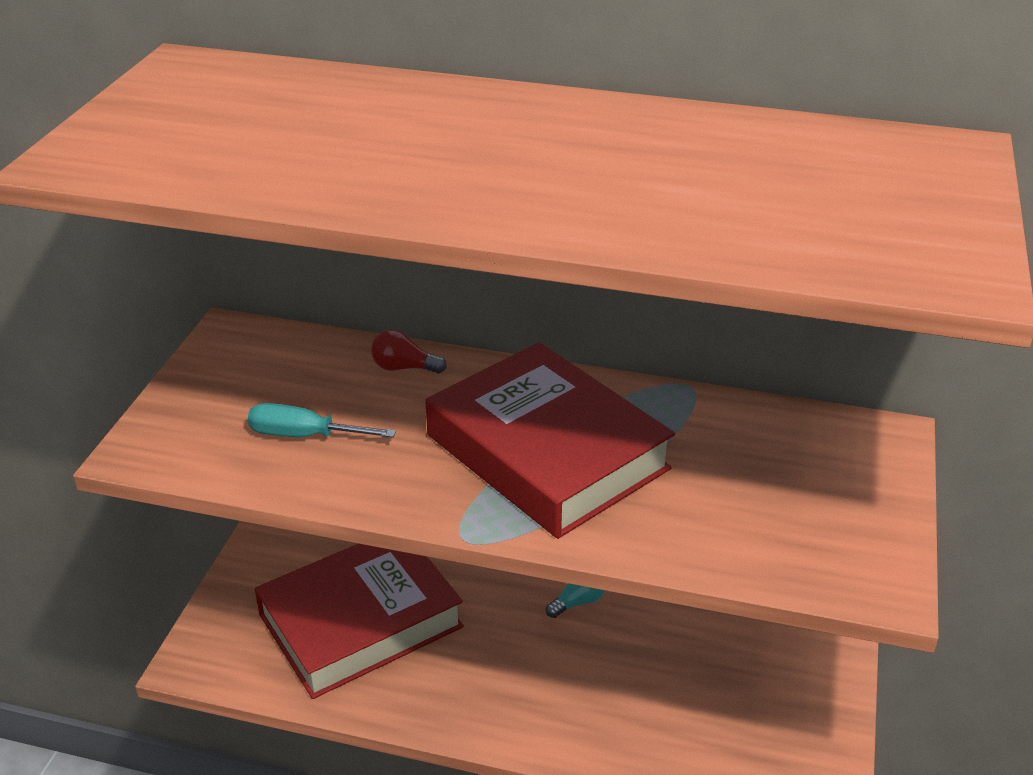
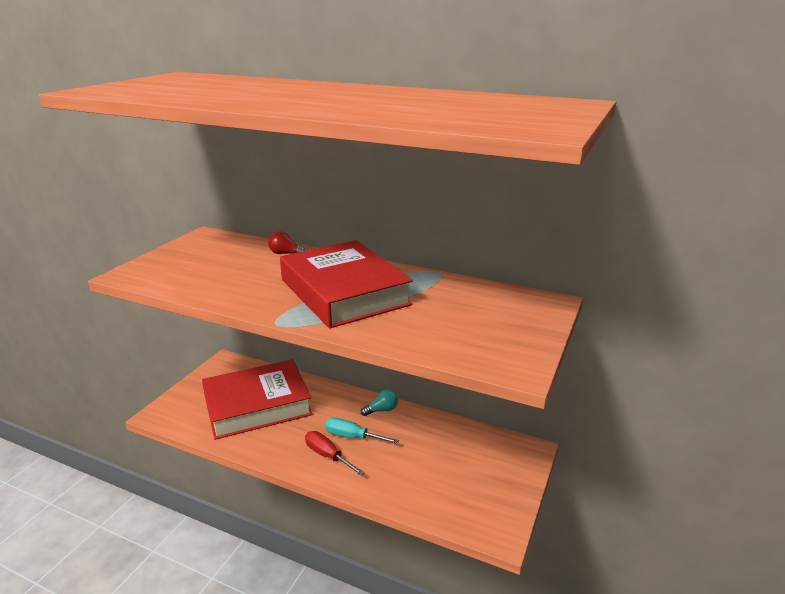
camera: 10 degrees right, 10 degrees down
turquoise screwdriver [248,403,396,438] -> turquoise screwdriver moved to [325,418,399,444]
none -> red screwdriver [305,431,365,476]

